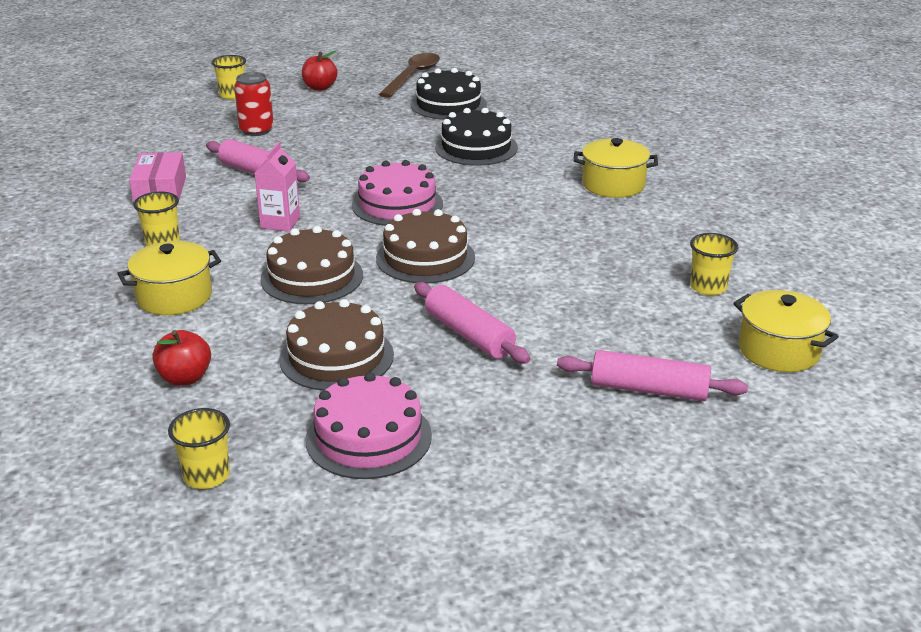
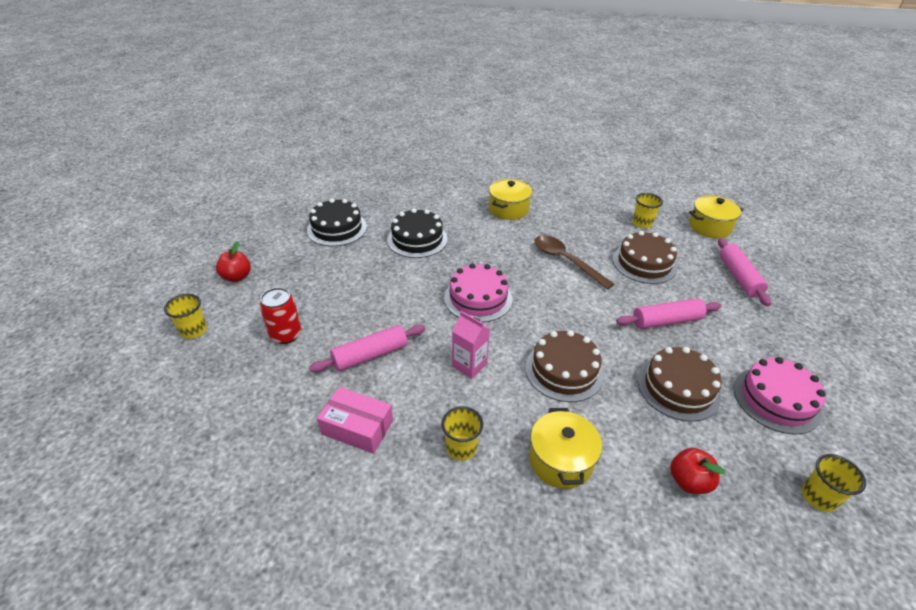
camera: 65 degrees left, 10 degrees up
brown cake [376,209,475,283] -> brown cake moved to [613,231,677,284]
brown spoon [379,53,440,98] -> brown spoon moved to [534,235,614,290]
pink rolling pin [557,350,748,401] -> pink rolling pin turned 45 degrees counterclockwise [718,238,771,306]

